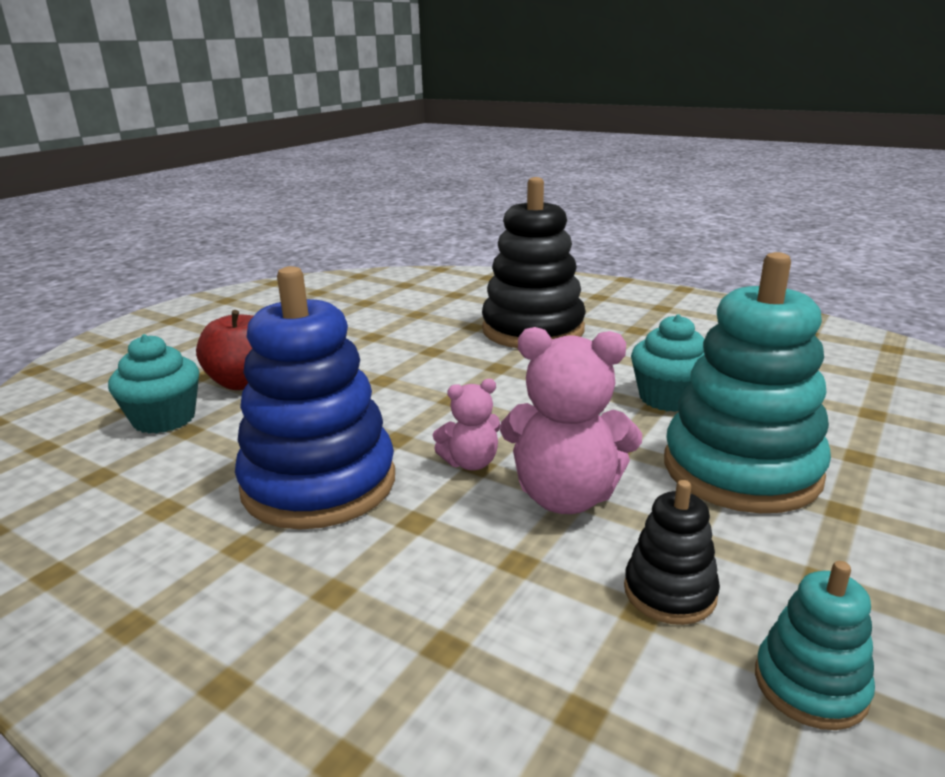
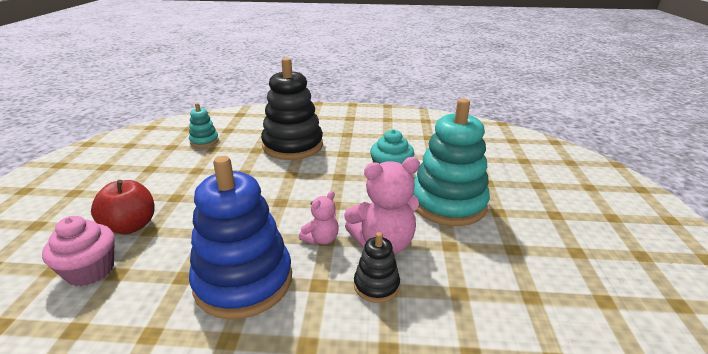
camera: 30 degrees left, 5 degrees up
turquoise cupcake [108,334,199,434] -> pink cupcake [42,216,115,286]
black stacking toy [624,480,720,625] -> black stacking toy moved to [354,232,400,303]
turquoise stacking toy [755,561,875,730] -> turquoise stacking toy moved to [189,103,219,147]

